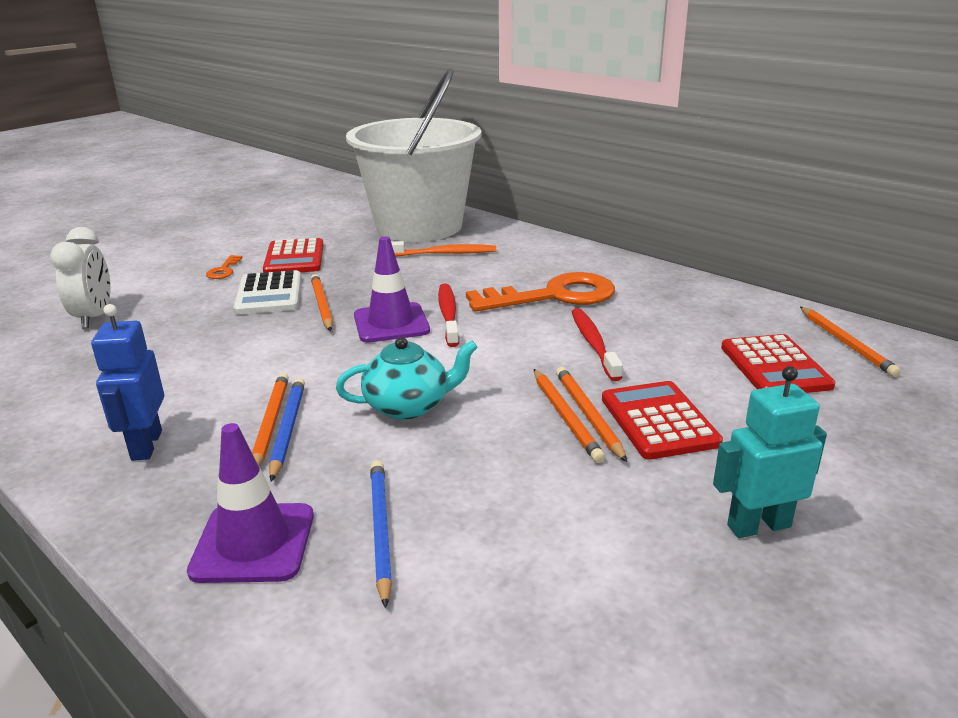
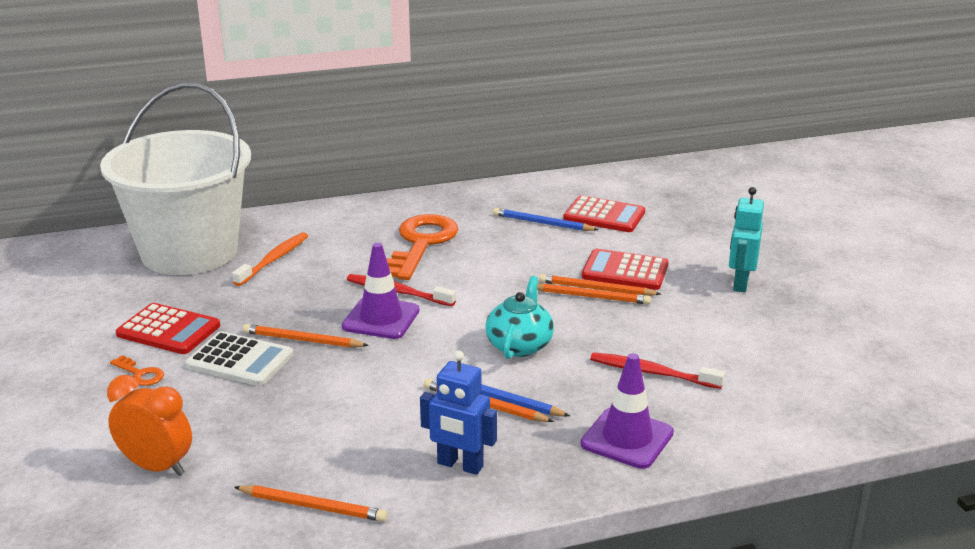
camera: 60 degrees left, 0 degrees up
white clock [50,227,111,329] -> orange clock [107,375,192,476]
blue pencil [370,460,392,608] -> blue pencil moved to [493,208,599,231]
red toothbrush [572,308,623,381] -> red toothbrush moved to [590,352,725,389]
orange pencil [800,307,901,377] -> orange pencil moved to [234,485,387,522]

